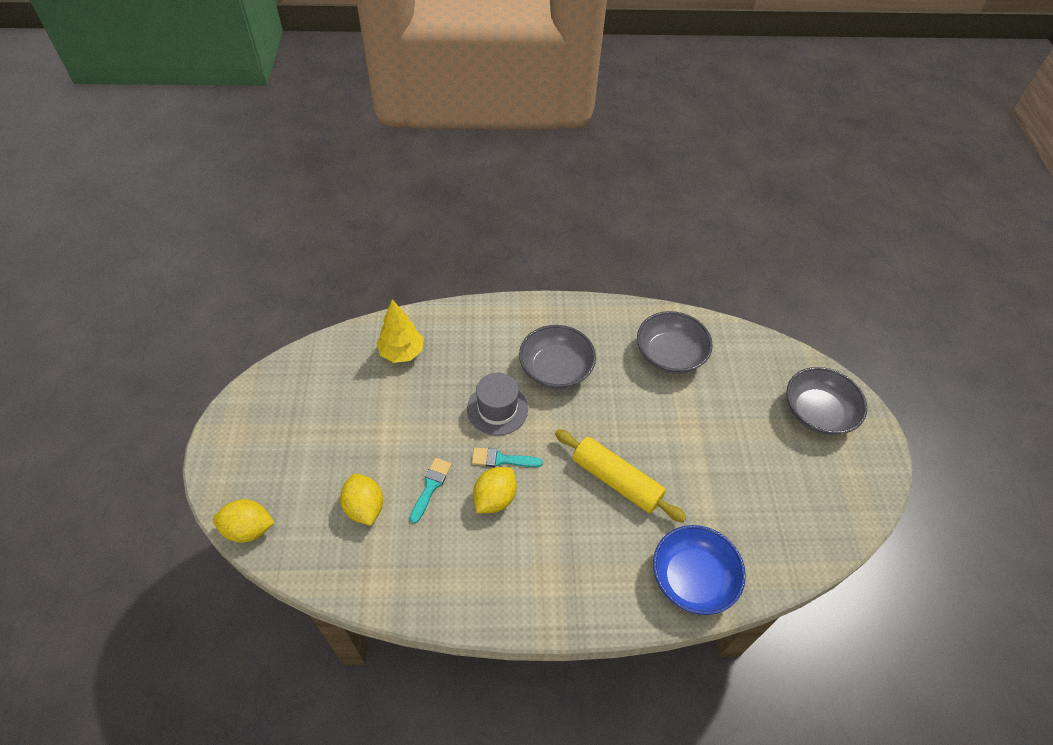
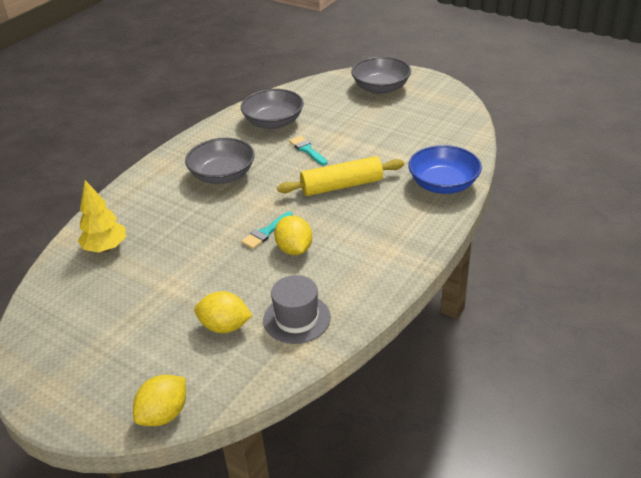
camera: 50 degrees left, 15 degrees down
turquoise brush [410,458,452,523] -> turquoise brush moved to [289,136,328,165]
grey hat [467,373,528,436] -> grey hat moved to [263,275,331,344]

